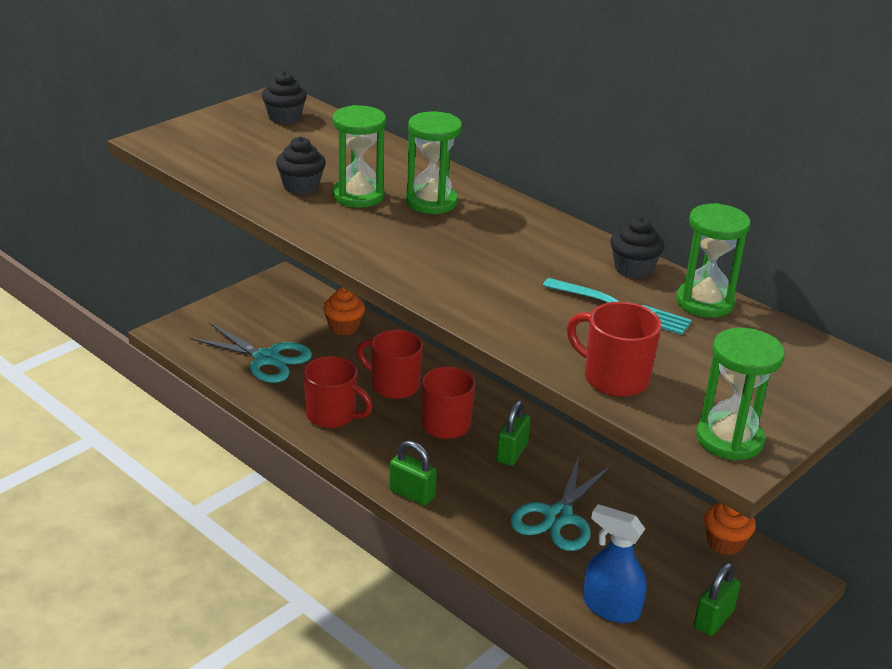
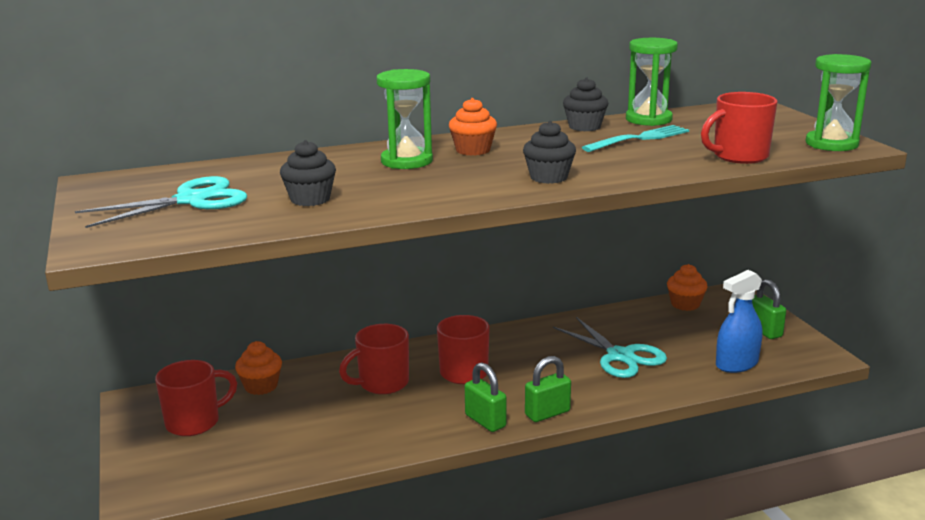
camera: 60 degrees left, 10 degrees down
turquoise scissors [190,322,312,383] -> turquoise scissors moved to [75,176,248,228]
black cupcake [262,71,307,124] -> black cupcake moved to [523,121,576,184]
red mug [303,356,373,428] -> red mug moved to [155,360,237,436]
green hourglass [332,105,386,208] -> none
green padlock [496,400,531,466] -> green padlock moved to [465,362,506,432]
none -> orange cupcake [449,98,497,156]

